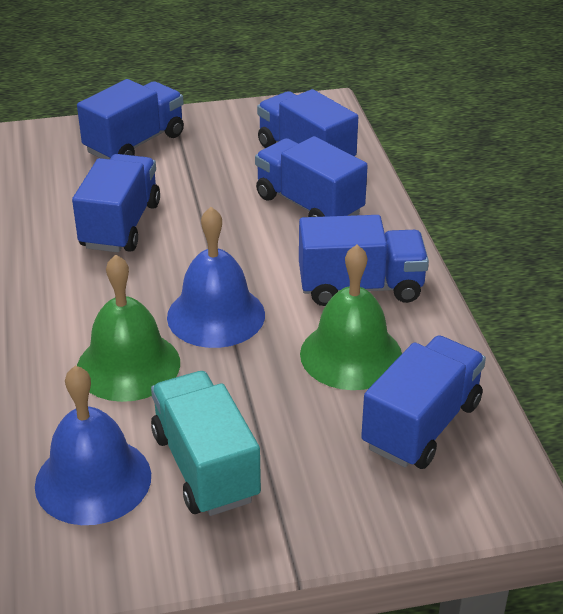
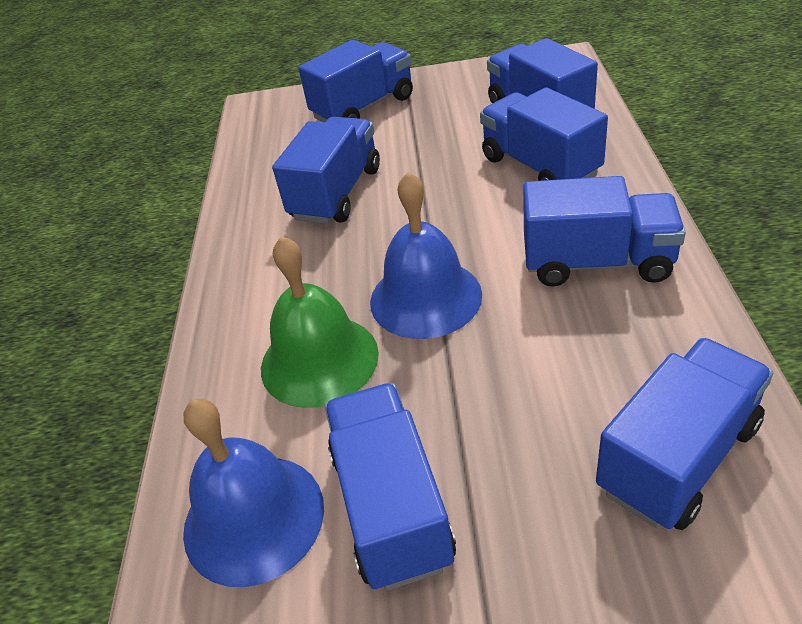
camera: 15 degrees right, 5 degrees up
turquoise truck [151,371,261,516] -> blue truck [324,383,456,591]
green bell [300,245,402,390] -> none

